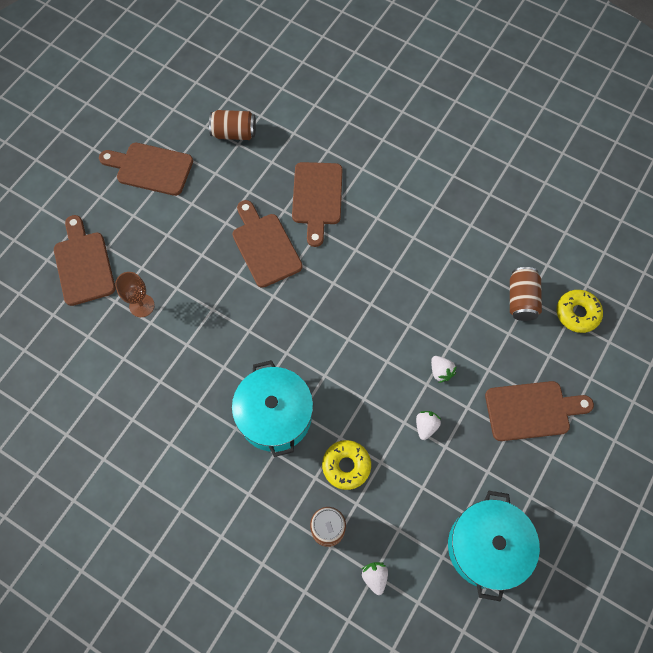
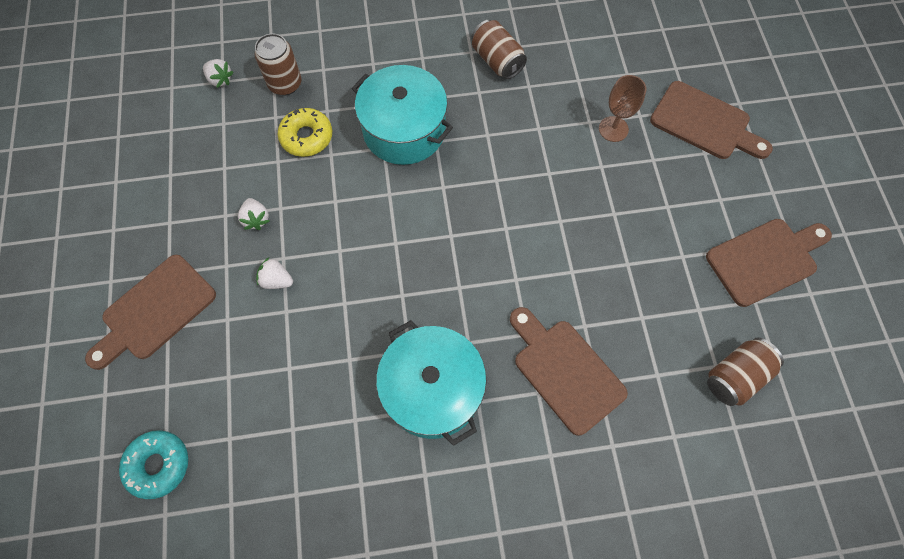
camera: 140 degrees right, 0 degrees up
brown cutting board [232,200,302,288] -> none
turquoise pot [448,490,540,602] -> turquoise pot moved to [376,320,486,446]
brown can [510,267,542,321] -> brown can moved to [471,20,527,79]
yellow donut [556,290,603,333] -> turquoise donut [119,430,188,499]

